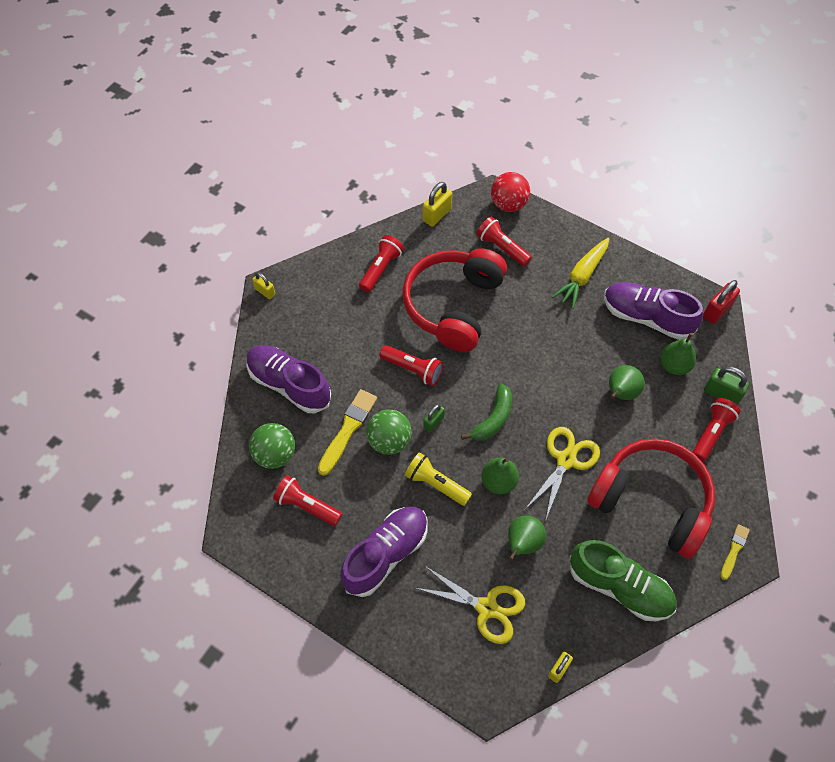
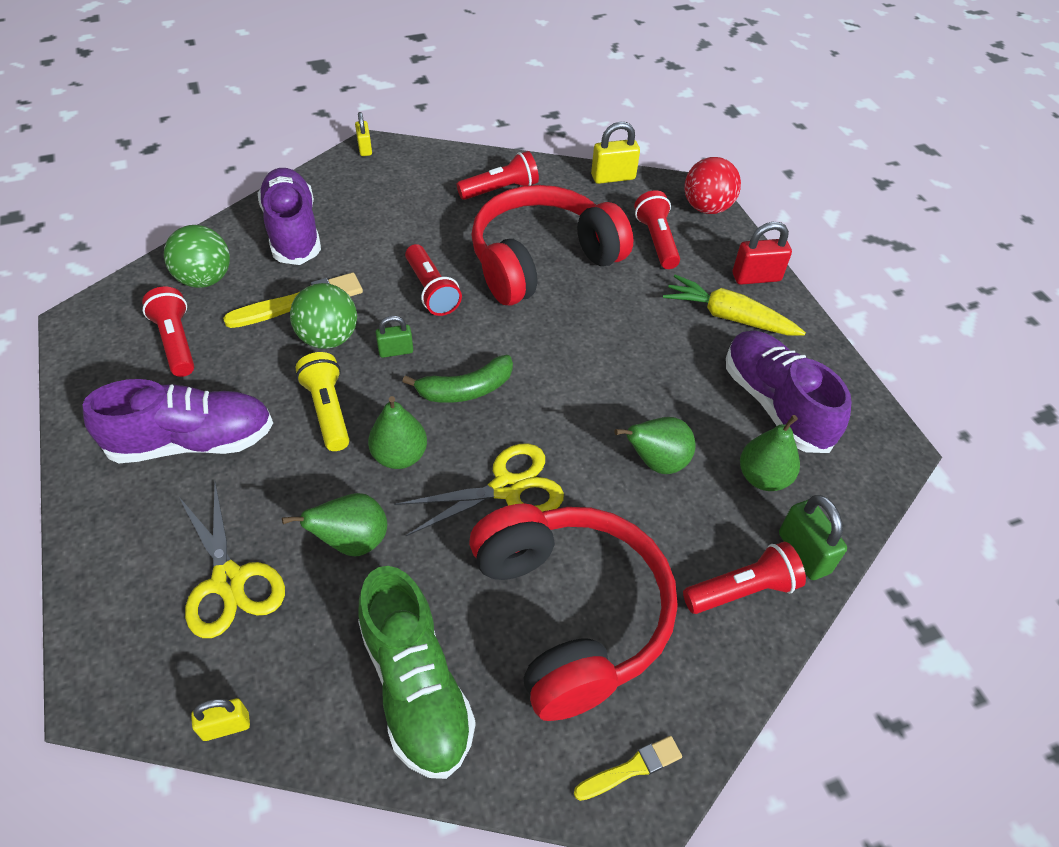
camera: 35 degrees right, 10 degrees down
yellow carrot [552,238,609,309] -> yellow carrot turned 45 degrees clockwise [663,275,806,335]
red padlock [703,280,740,324] -> red padlock moved to [733,222,792,285]

